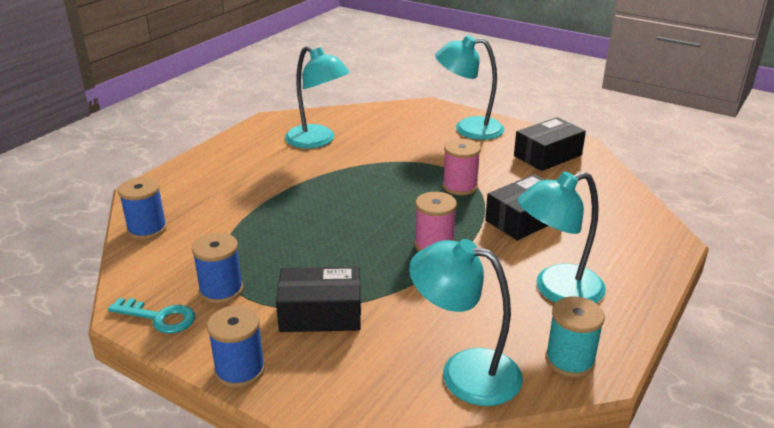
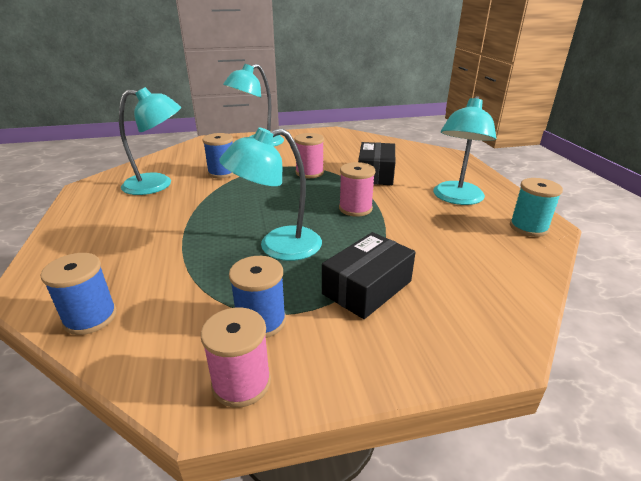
camera: 45 degrees left, 0 degrees up
turquoise key [108,298,195,334] -> pink spool [201,308,271,408]
blue spool [207,305,265,388] -> blue spool moved to [203,133,235,179]
turquoise lamp [409,239,523,406] -> turquoise lamp moved to [219,127,322,261]
black box [514,117,586,171] -> none

